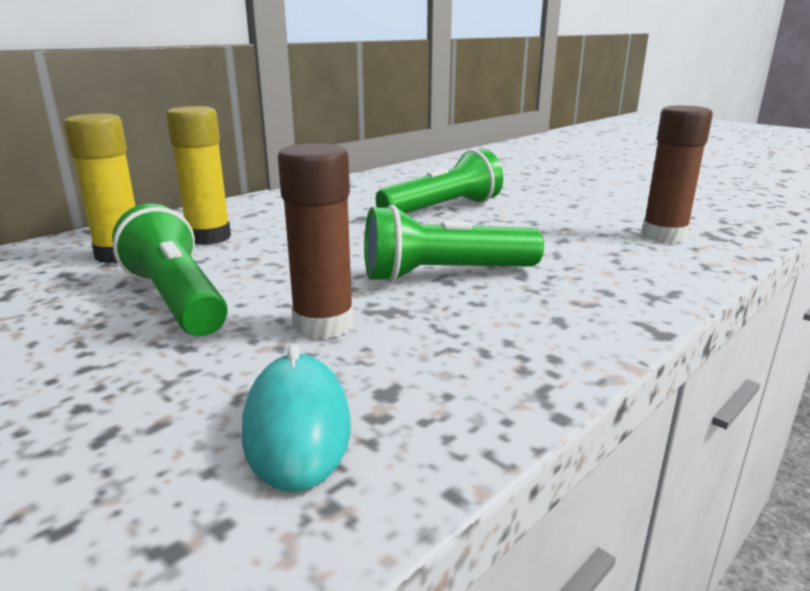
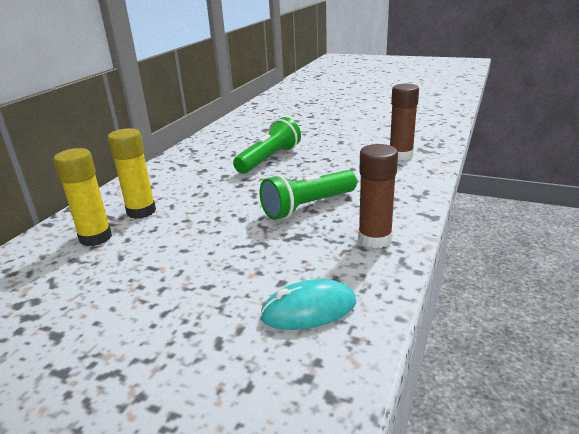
camera: 20 degrees left, 5 degrees up
green flashlight [112,204,228,336] -> none
turquoise mouse [242,344,351,492] -> turquoise mouse turned 75 degrees counterclockwise [260,279,356,330]
brown glue stick [278,143,354,339] -> brown glue stick moved to [358,144,398,249]

